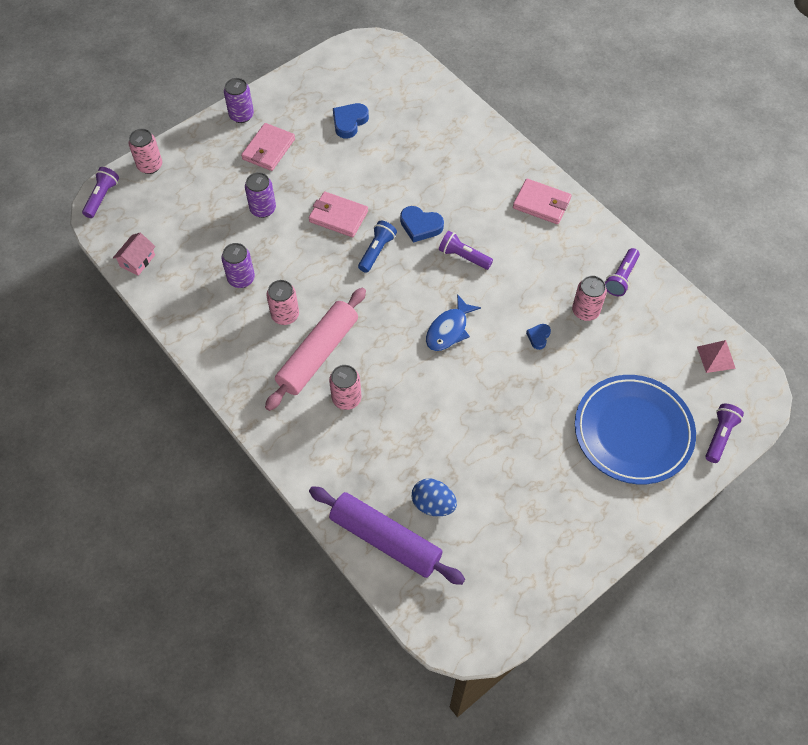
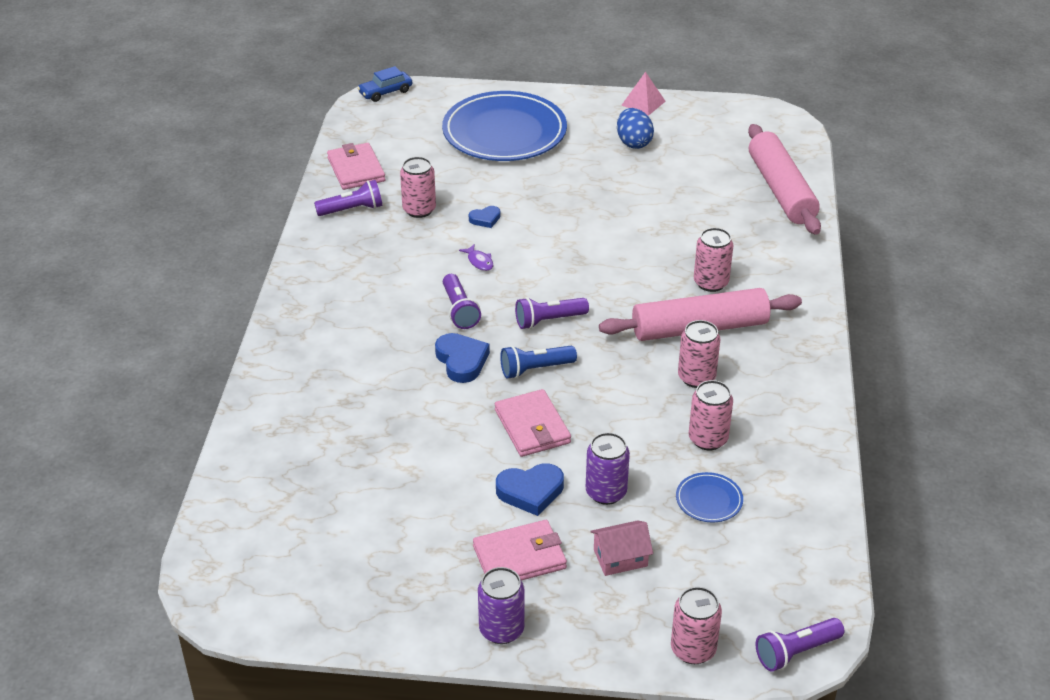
camera: 135 degrees left, 20 degrees down
pink house [113,233,155,276] -> pink house moved to [590,520,653,576]
purple can [221,243,255,288] -> pink can [688,380,733,450]
purple rolling pin [309,486,465,585] -> pink rolling pin [748,124,821,235]
blue heart [333,103,369,138] -> blue heart moved to [496,463,564,516]
blue egg [412,478,457,517] -> blue egg moved to [617,108,654,149]
blue fish [426,294,481,351] -> none
pink wallet [513,179,572,224] -> pink wallet moved to [327,143,386,190]
pink pyramid [697,340,736,373] -> pink pyramid moved to [621,72,666,116]
purple flashlight [706,404,744,463] -> purple flashlight moved to [515,297,589,329]
none -> blue car [357,66,412,102]
none -> purple fish [459,244,493,271]
none -> blue plate [676,472,743,522]

